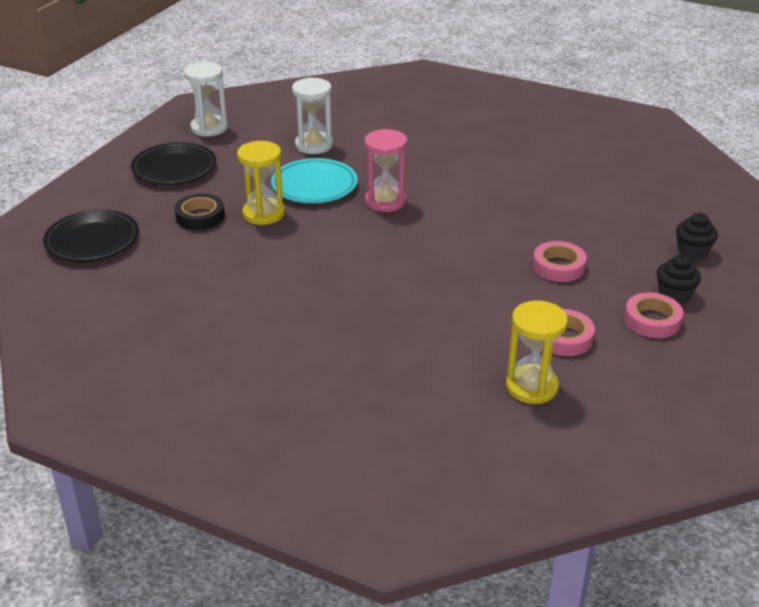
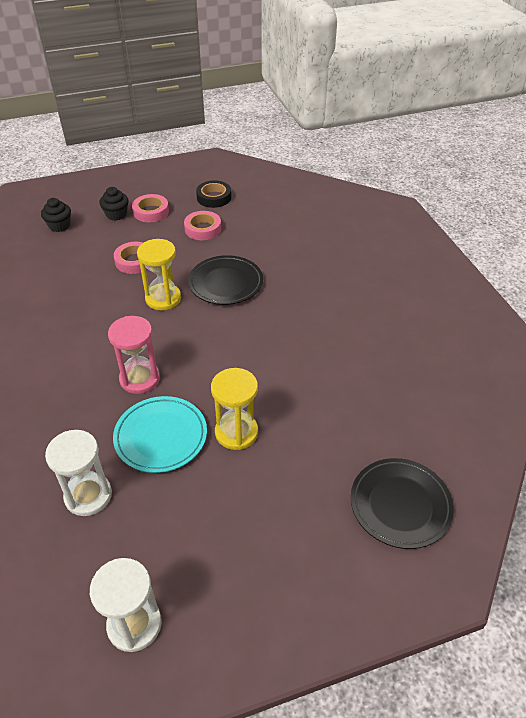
camera: 135 degrees left, 10 degrees up
black plate [131,142,216,185] -> black plate moved to [188,255,263,305]
black tape [174,194,225,230] -> black tape moved to [196,180,231,208]
yellow hourglass [506,301,568,404] -> yellow hourglass moved to [137,239,181,311]

